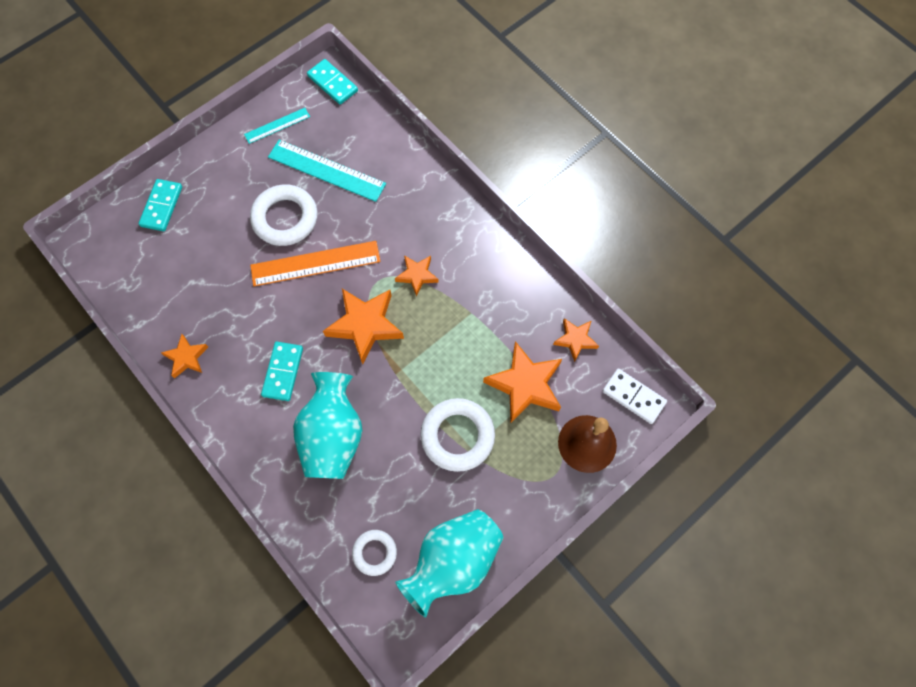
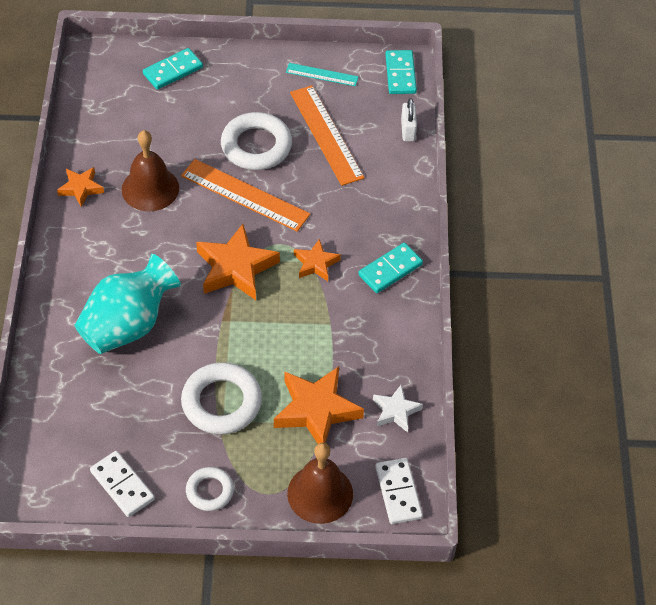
camera: 40 degrees right, 15 degrees down
turquoise domino [261,342,303,401] -> turquoise domino moved to [358,243,423,293]
turquoise ruler [268,140,386,202] -> orange ruler [290,85,365,186]
white ring [352,530,397,576] -> white ring moved to [186,467,234,511]
turquoise vase [395,509,503,618] -> white domino [90,451,155,517]
orange star [553,318,599,362] -> white star [373,385,423,433]
none -> brown bell [122,130,179,211]
none -> white padlock [401,98,417,141]

